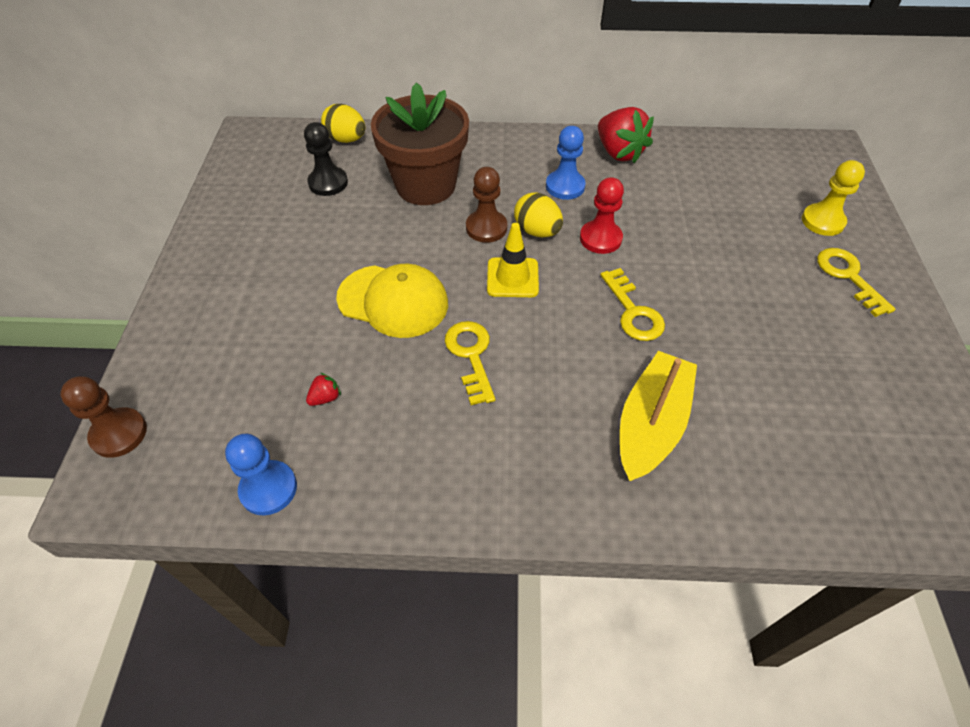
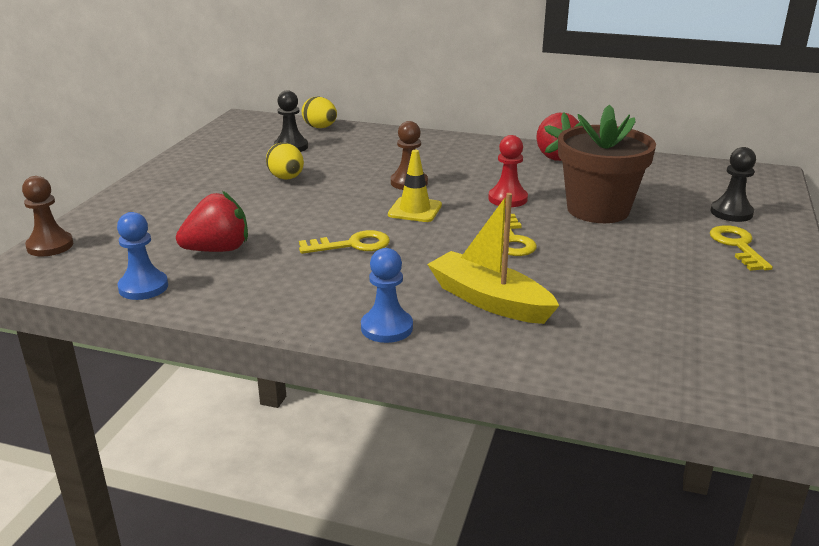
camera: 15 degrees right, 25 degrees down
red strawberry [306,373,341,406] -> red strawberry [176,191,248,252], size x2.36
yellow cap [336,264,448,338] -> none
brown flower pot [371,82,469,205] -> brown flower pot moved to [558,104,656,223]
yellow key [445,321,495,405] -> yellow key turned 75 degrees clockwise [299,230,390,254]
yellow egg [514,192,563,237] -> yellow egg moved to [266,143,304,179]
blue pawn [546,126,585,200] -> blue pawn moved to [361,248,413,343]
yellow boat [620,351,697,481] -> yellow boat turned 90 degrees counterclockwise [427,193,559,324]
yellow pawn [802,160,865,236] -> black pawn [711,147,756,222]

